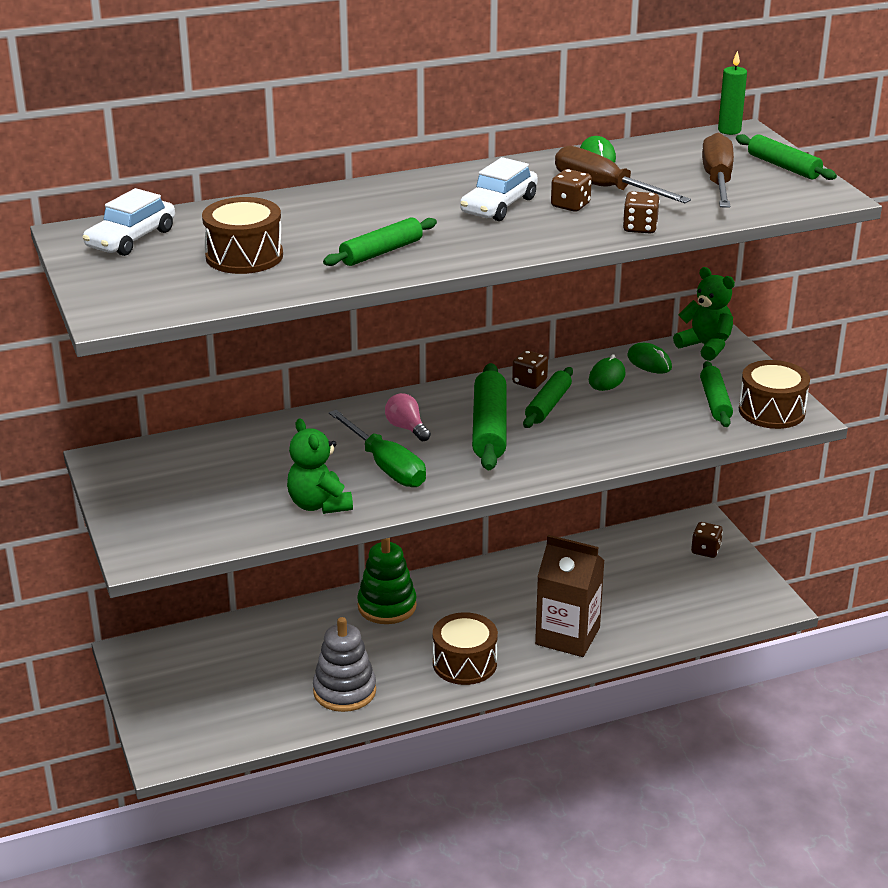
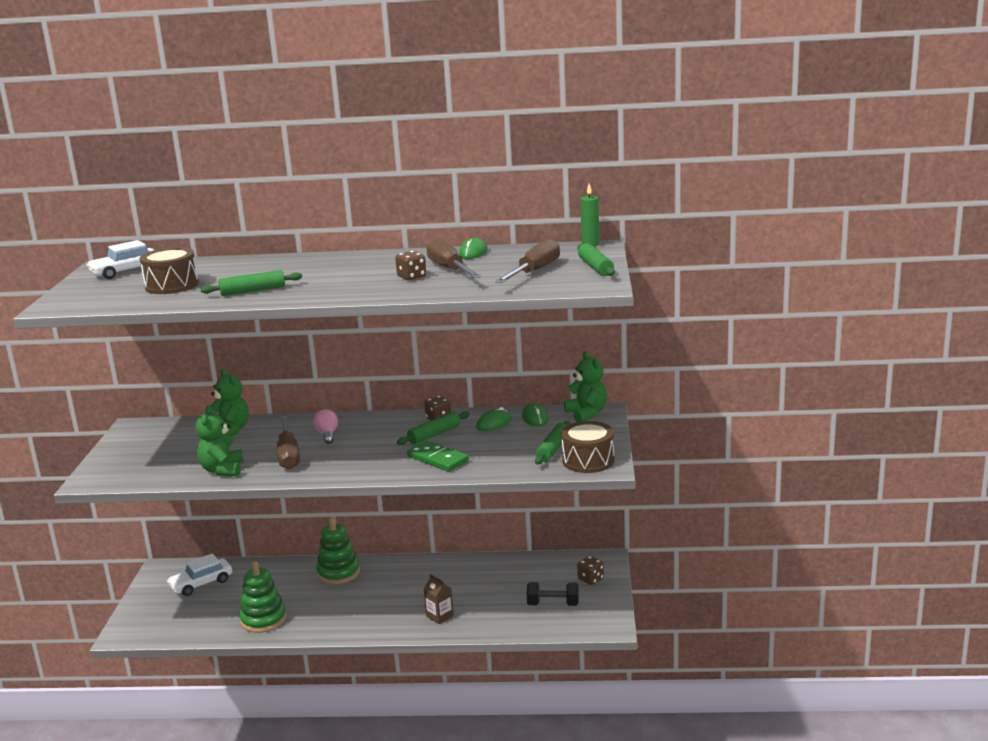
camera: 25 degrees right, 10 degrees down
grey stacking toy [313,617,376,712] -> green stacking toy [239,561,287,633]
green screwdriver [329,410,426,487] -> brown screwdriver [277,416,300,469]
brown drum [433,612,498,685] -> none
white car [460,157,538,221] -> white car moved to [167,553,232,596]
green rolling pin [472,363,507,470] -> none
brown carton [535,535,605,657] -> brown carton [424,574,454,624], size x0.50
brown dice [623,191,660,234] -> none
none -> green teddy bear [211,369,249,436]
none -> green domino [407,440,469,472]
none -> black dumbbell [527,582,579,606]

